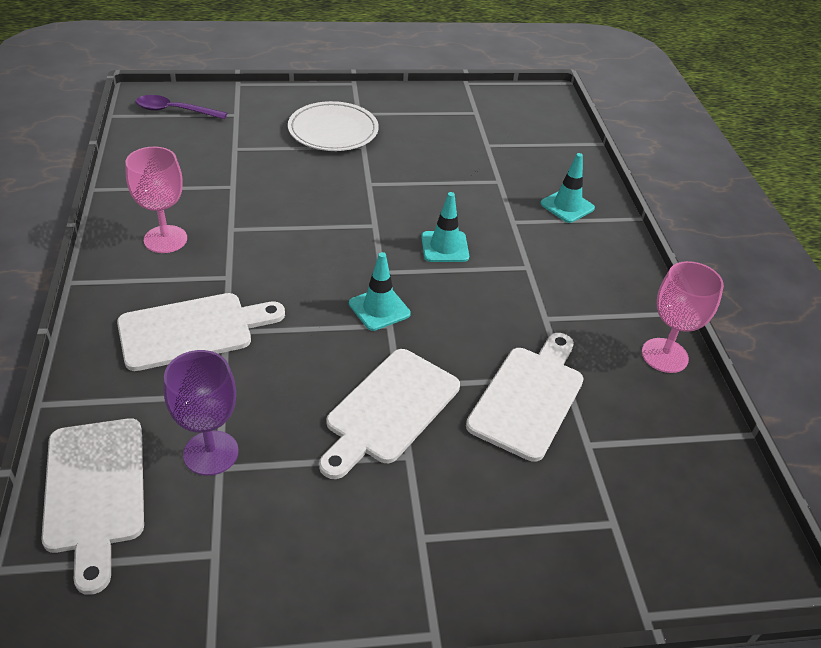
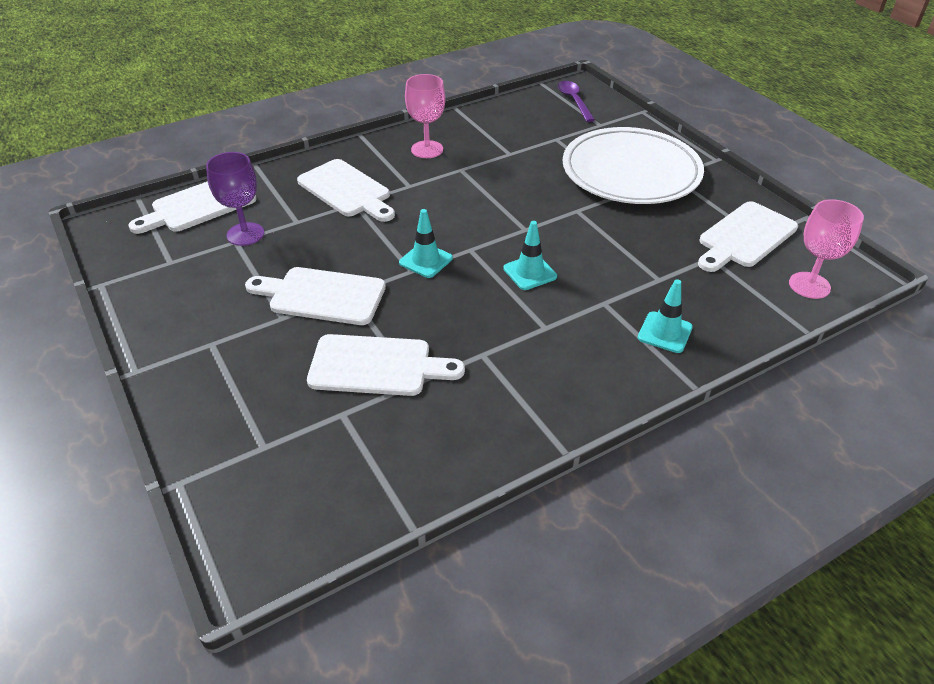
camera: 70 degrees right, 0 degrees up
white plate [288,101,379,151] -> white plate [562,127,704,204], size x1.63
pink goblet [642,261,724,373] -> pink goblet moved to [789,199,864,299]
none -> white cutting board [698,201,798,272]

